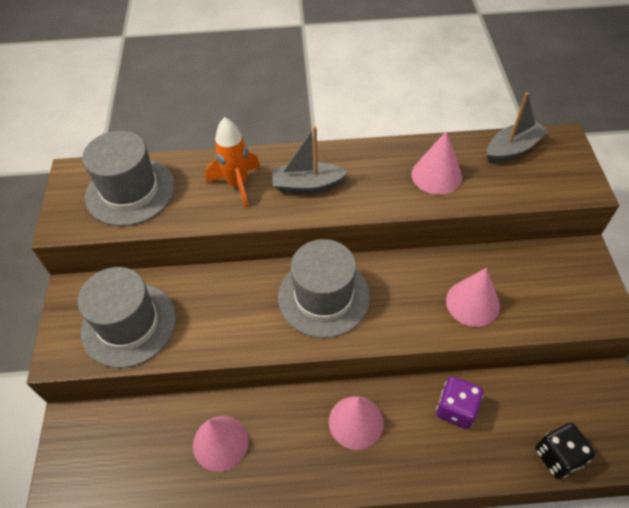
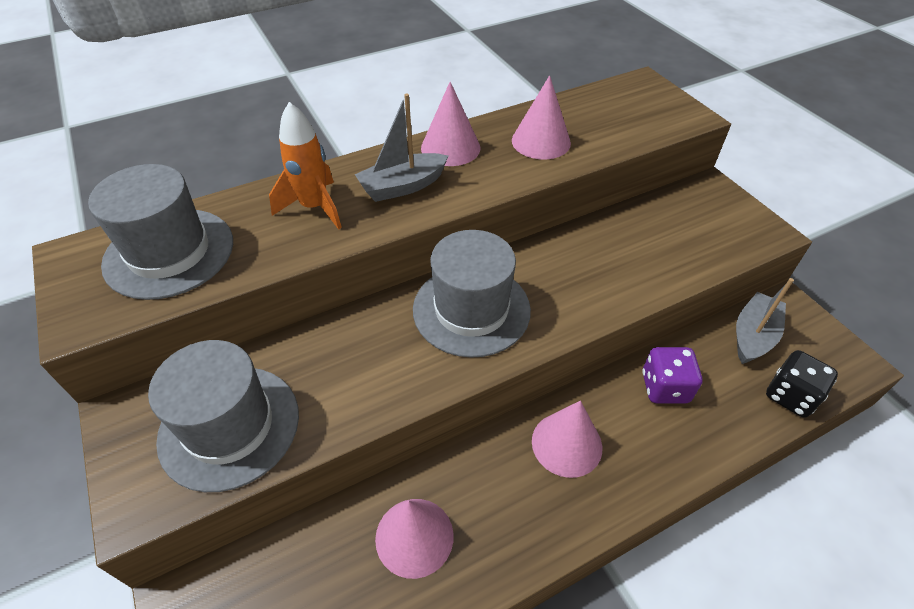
camera: 25 degrees left, 5 degrees down
pink cone [446,268,500,327] -> pink cone moved to [421,82,480,166]
grey boat [487,92,549,163] -> grey boat moved to [736,278,794,364]

